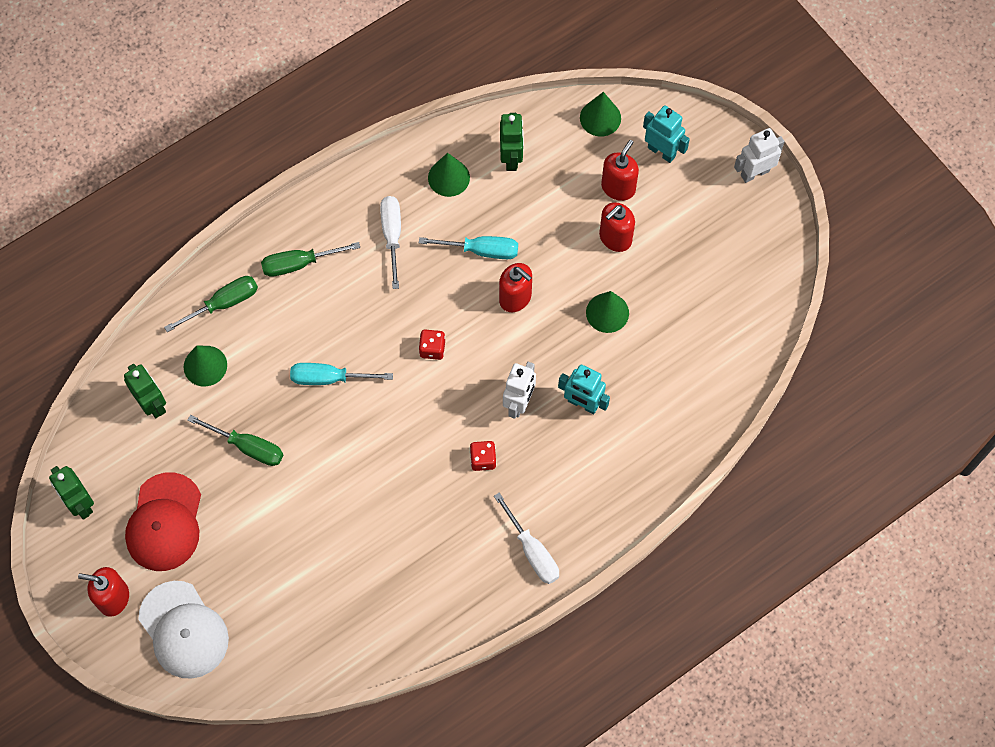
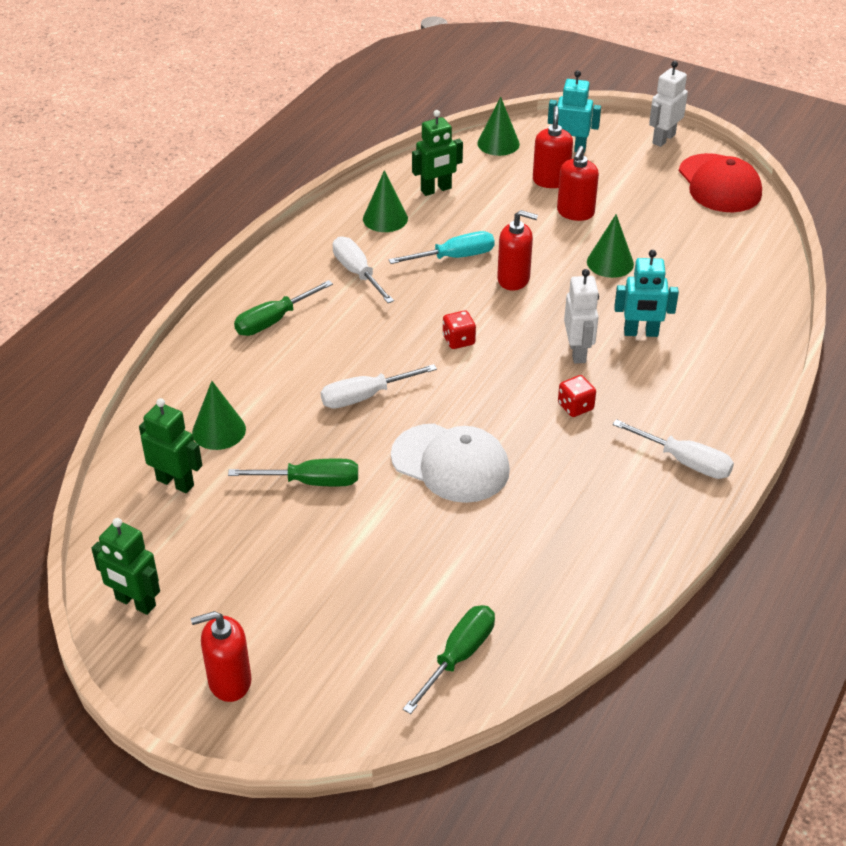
camera: 25 degrees left, 25 degrees down
red cap [125,472,201,571] -> red cap moved to [679,153,762,212]
white cap [138,581,229,679] -> white cap moved to [391,423,510,503]
green screwdriver [164,276,258,332] -> green screwdriver moved to [403,605,495,714]
turquoise screwdriver [290,363,393,385] -> white screwdriver [321,364,437,409]
green robot [500,113,524,171] -> green robot turned 90 degrees clockwise [412,110,463,196]

